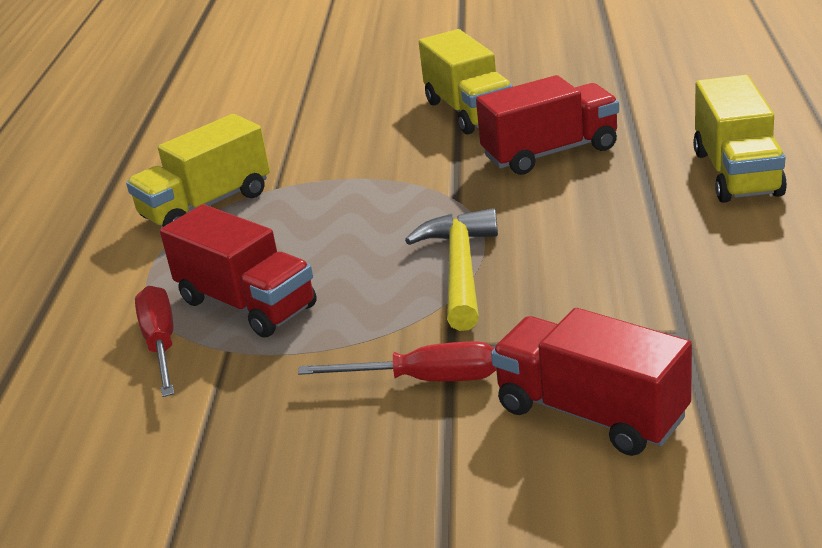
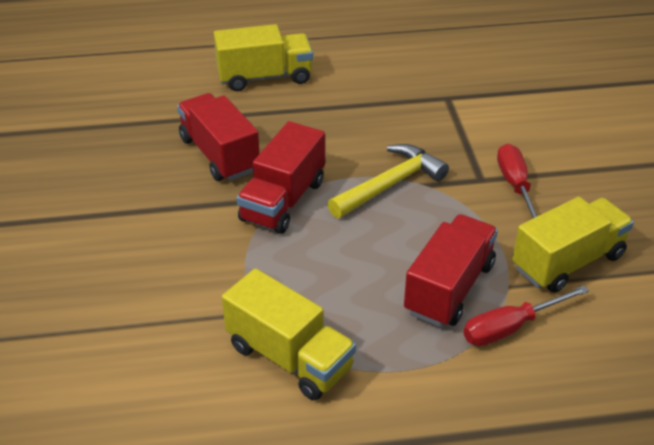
camera: 105 degrees left, 10 degrees up
yellow hammer [405,208,498,331] -> yellow hammer turned 150 degrees clockwise [327,144,449,218]
yellow truck [419,29,513,135] -> yellow truck moved to [512,197,634,293]
red truck [491,308,692,456] -> red truck moved to [237,121,325,234]

